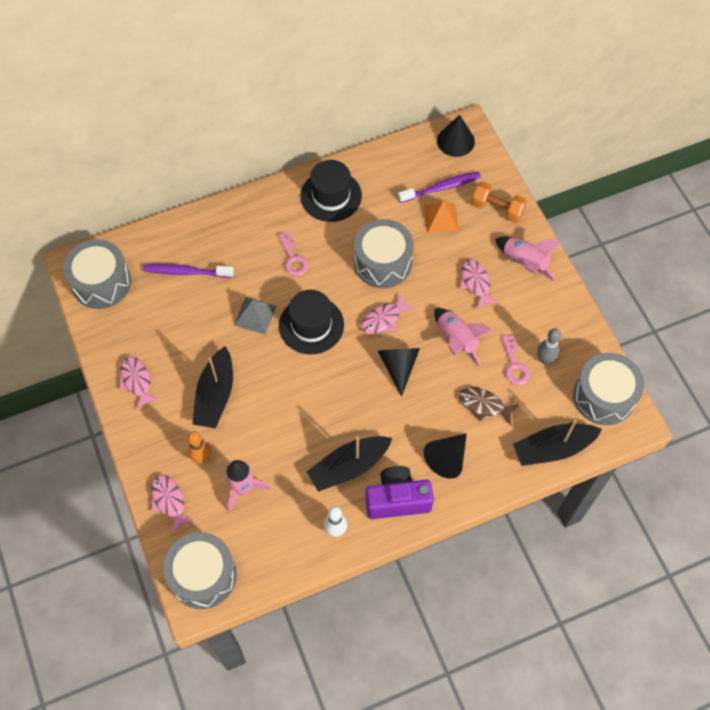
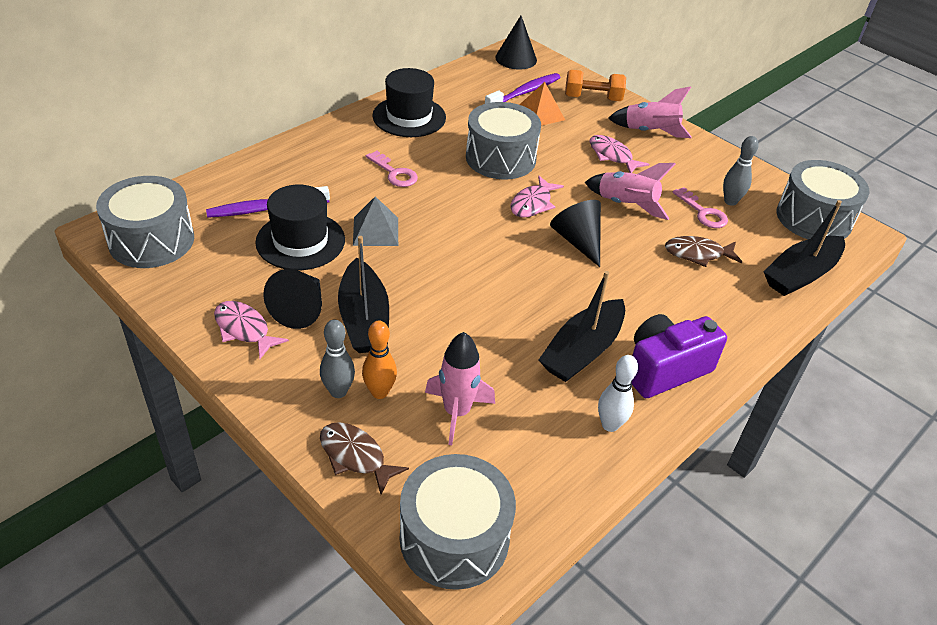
camera: 25 degrees left, 20 degrees down
pink fish [151,475,195,534] -> brown fish [320,422,409,494]
black hat [279,290,344,354] -> black hat moved to [255,185,345,270]
black cone [423,433,467,479] -> black cone moved to [263,269,322,329]
none -> grey bowling pin [320,320,355,398]

